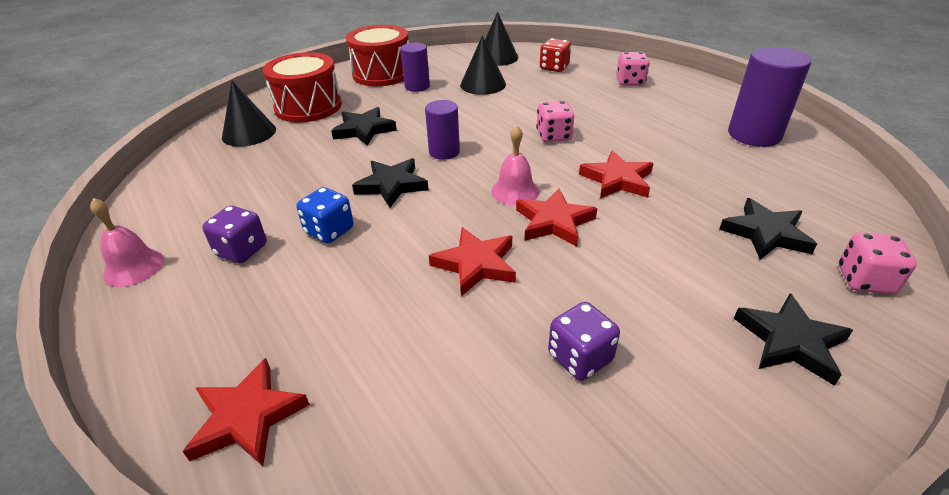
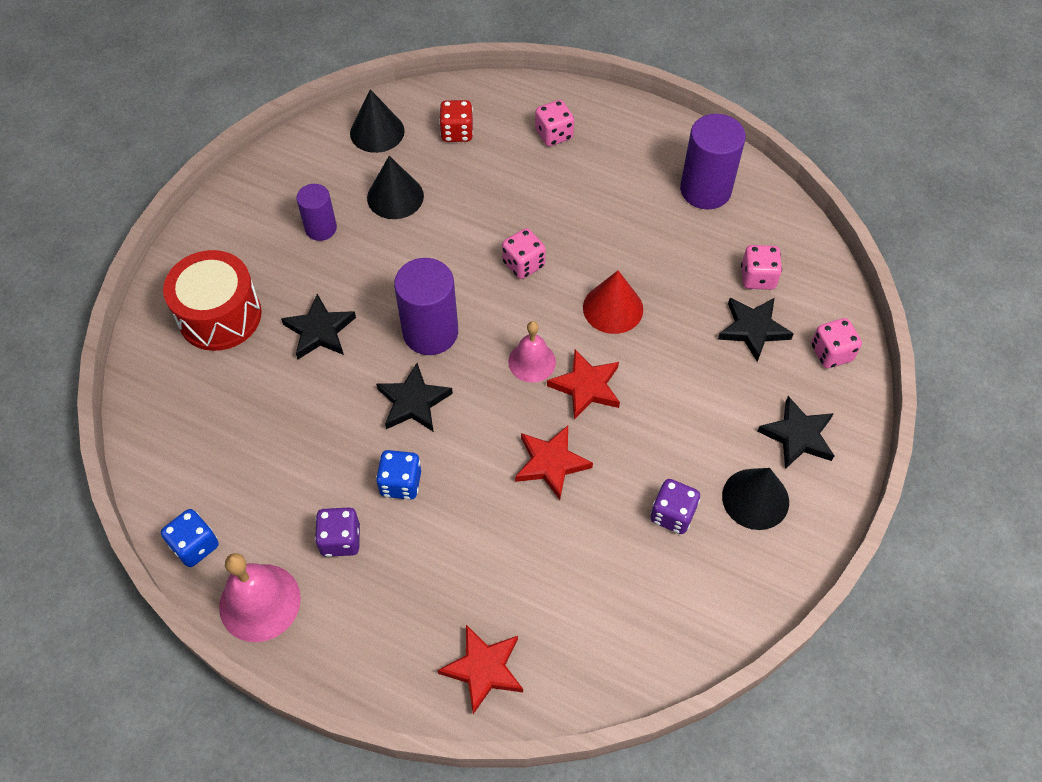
camera: 30 degrees left, 20 degrees up
pink bell [90,198,164,287] -> pink bell [219,553,301,642], size x1.50
black cone [222,81,276,147] -> black cone moved to [722,468,789,530]
red drum [346,25,409,86] -> none
purple cylinder [425,100,460,160] -> purple cylinder [394,258,458,355], size x1.65
red star [579,150,654,199] -> red cone [583,271,643,334]
none -> blue dice [161,509,219,567]
none -> pink dice [741,245,782,290]

